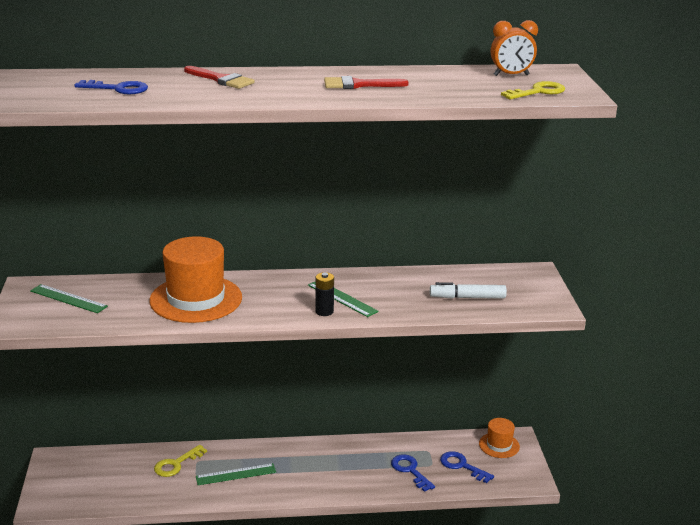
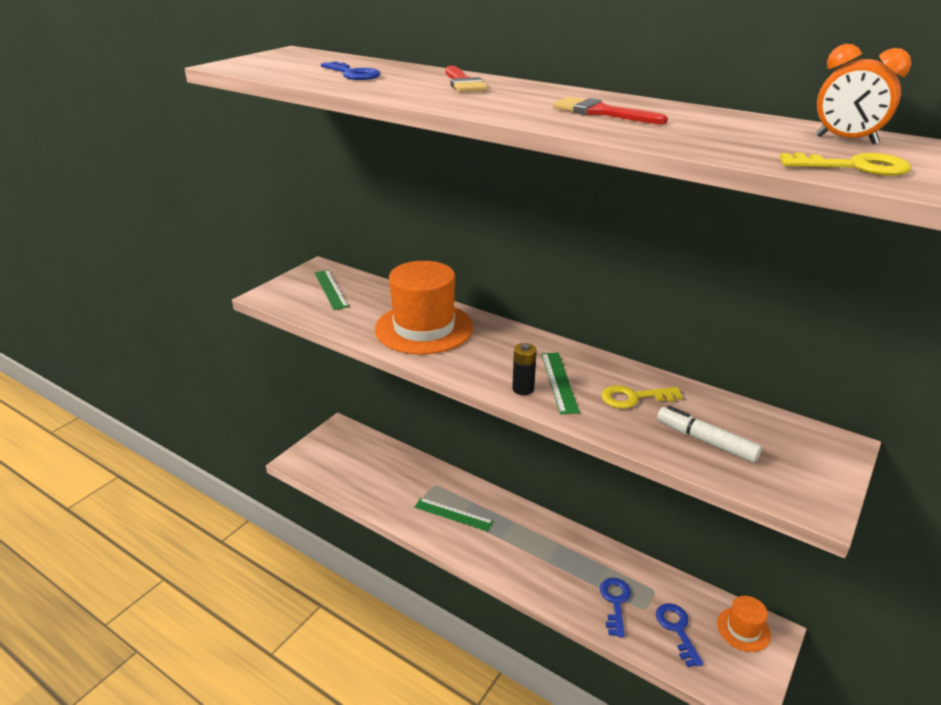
camera: 40 degrees right, 5 degrees up
yellow key [154,445,207,477] -> yellow key moved to [601,385,683,409]

